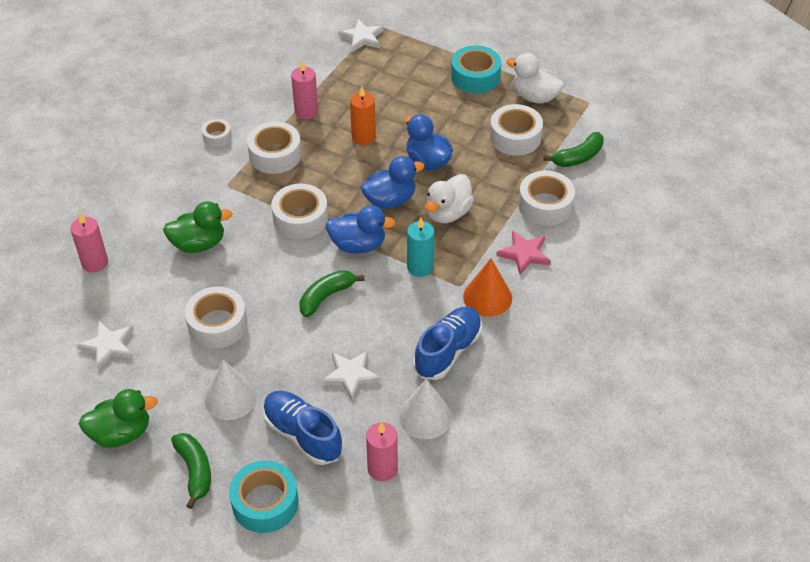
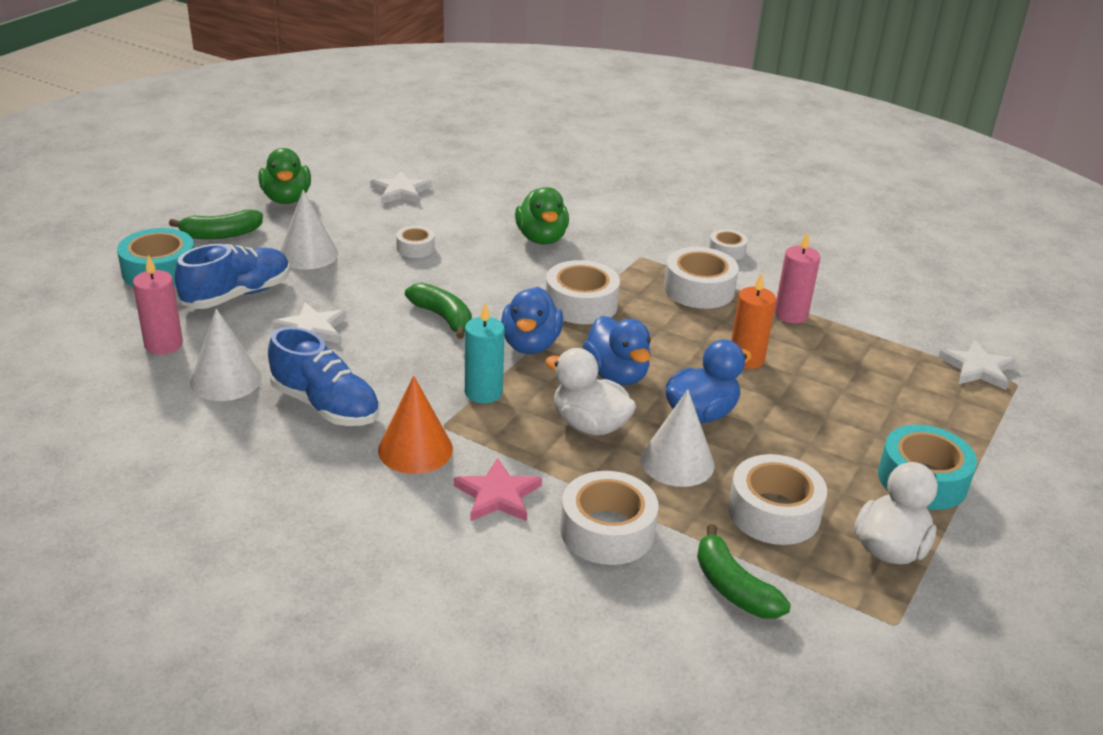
camera: 90 degrees right, 15 degrees down
pink candle [70,213,108,273] -> none
white tape [185,286,247,348] -> white tape [396,226,435,258], size x0.55
none -> white cone [640,389,715,487]

